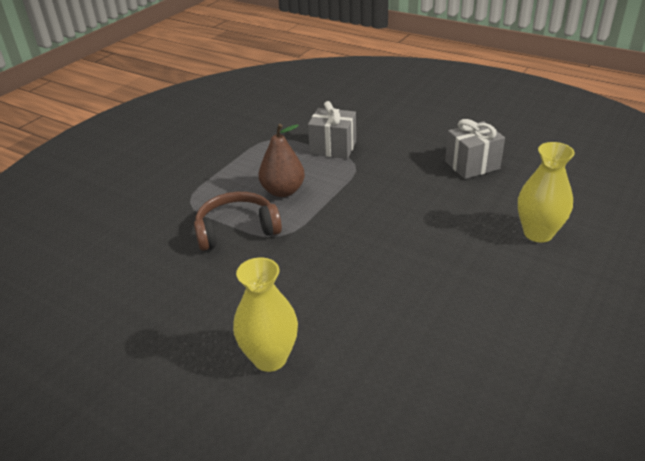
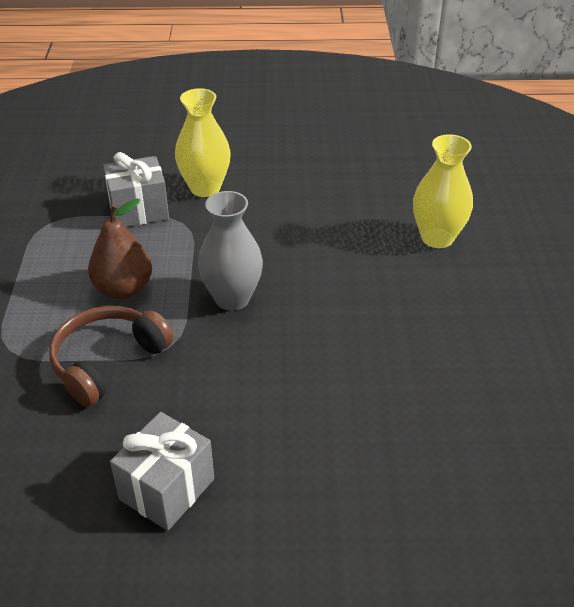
camera: 35 degrees left, 5 degrees up
yellow vase [233,257,298,372] -> yellow vase moved to [175,88,231,197]
grey gift [445,119,505,179] -> grey gift moved to [110,412,214,531]
none -> grey vase [198,191,263,311]

